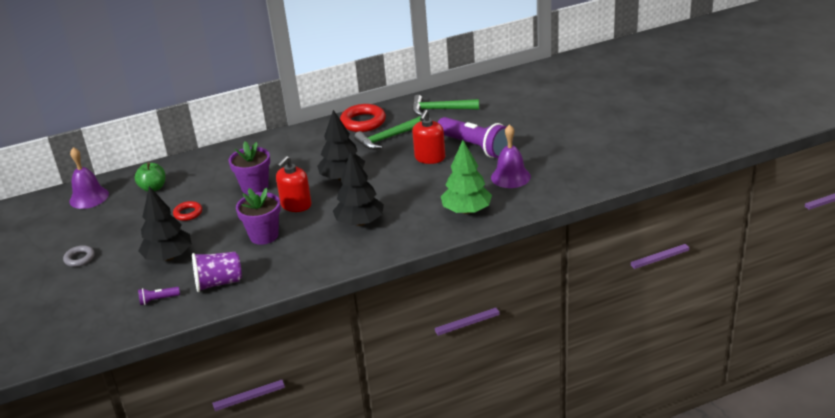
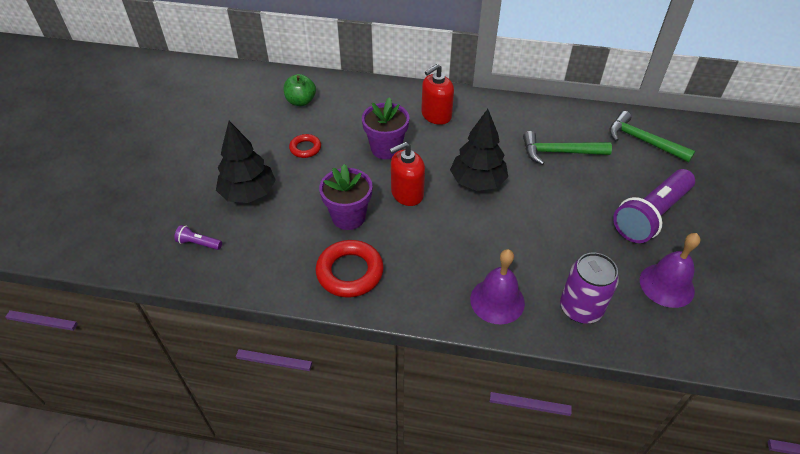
camera: 30 degrees right, 15 degrees up
grey ring [63,245,95,267] -> none
purple bell [70,147,109,209] -> purple bell moved to [470,249,525,324]
purple cup [192,252,242,292] -> none
black tree [333,152,384,226] -> none
red ring [340,104,386,132] -> red ring moved to [315,240,384,298]
red soap dispenser [412,110,445,164] -> red soap dispenser moved to [421,64,454,125]
purple flashlight [437,117,513,158] -> purple flashlight turned 60 degrees clockwise [613,169,695,243]
green tree [441,140,492,214] -> purple can [560,253,619,323]

